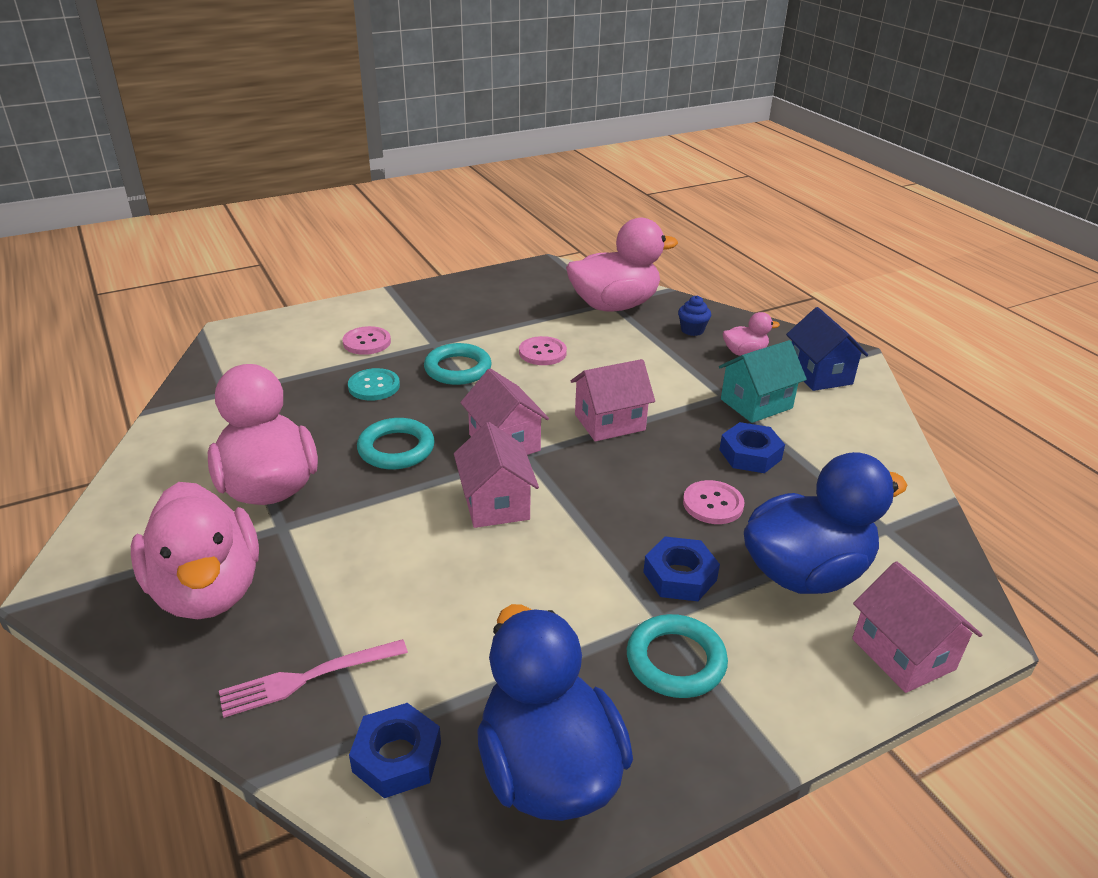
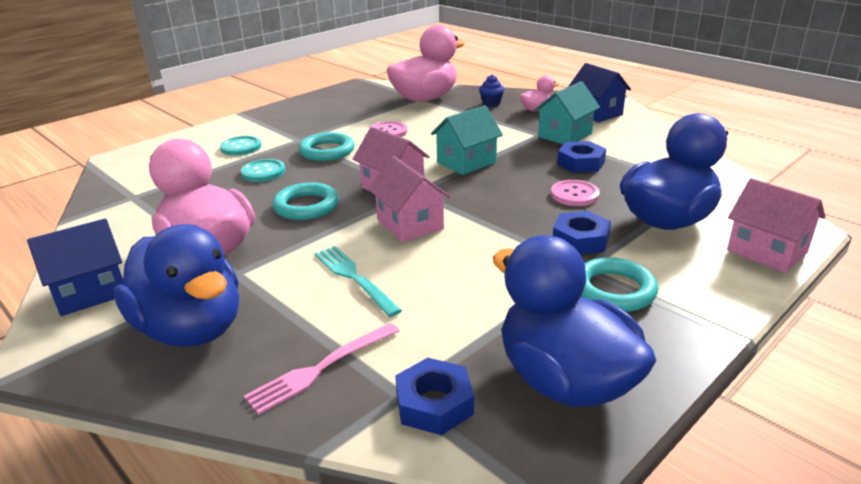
camera: 15 degrees left, 5 degrees down
pink duck [131,482,259,619] -> blue duck [114,224,239,347]
pink button [342,326,391,355] -> turquoise button [220,136,261,156]
pink house [571,359,655,441] -> turquoise house [431,105,503,175]
none -> blue house [27,218,123,316]
none -> turquoise fork [315,246,402,317]

